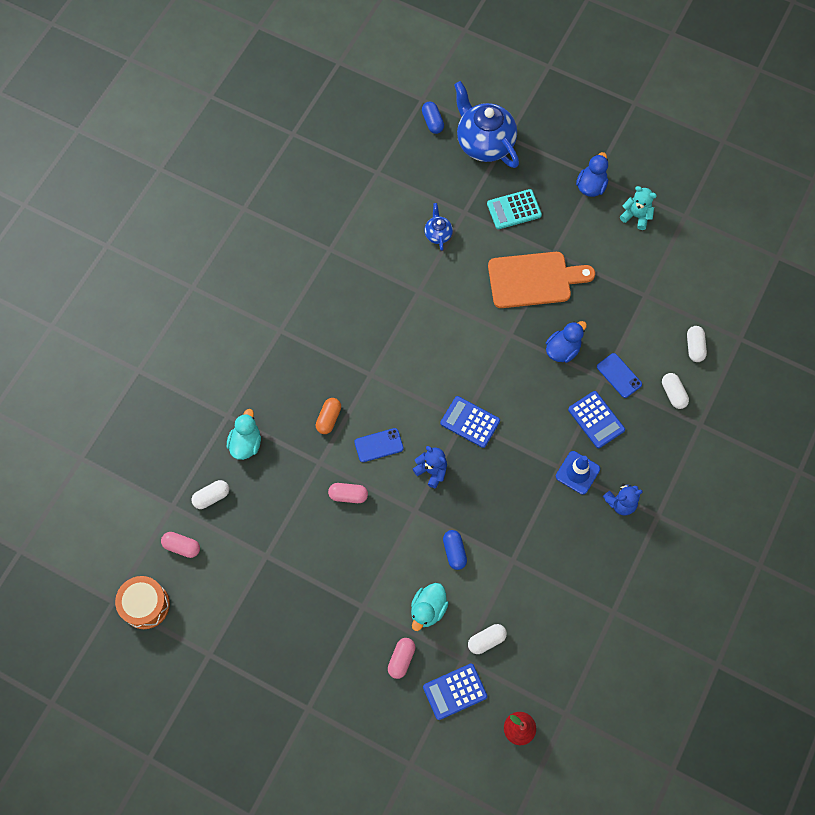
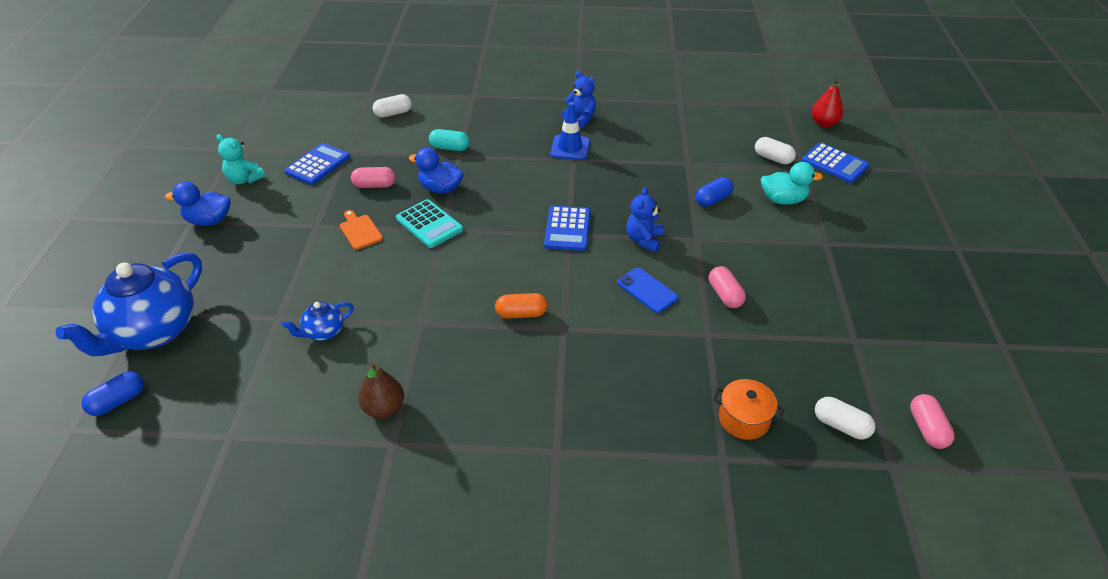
camera: 115 degrees left, 25 degrees down
orange drum [115,576,170,629] -> none
turquoise duck [227,409,261,460] -> orange pot [713,379,784,440]
orange capsule [316,398,341,434] -> orange capsule moved to [495,293,548,319]
pink capsule [388,638,415,679] -> pink capsule moved to [351,167,395,188]
turquoise calculator [487,189,542,229] -> turquoise calculator moved to [396,199,463,248]
orange cutting board [488,252,595,308] -> orange cutting board [340,210,383,250], size x0.45
blue calculator [568,391,625,448] -> blue calculator moved to [284,143,350,185]
blue phone [597,353,642,398] -> turquoise capsule [429,129,470,151]
turquoise teddy bear [620,186,657,230] -> turquoise teddy bear turned 60 degrees counterclockwise [216,134,265,184]
white capsule [662,373,689,409] -> none
none -> brown pear [358,362,404,418]

